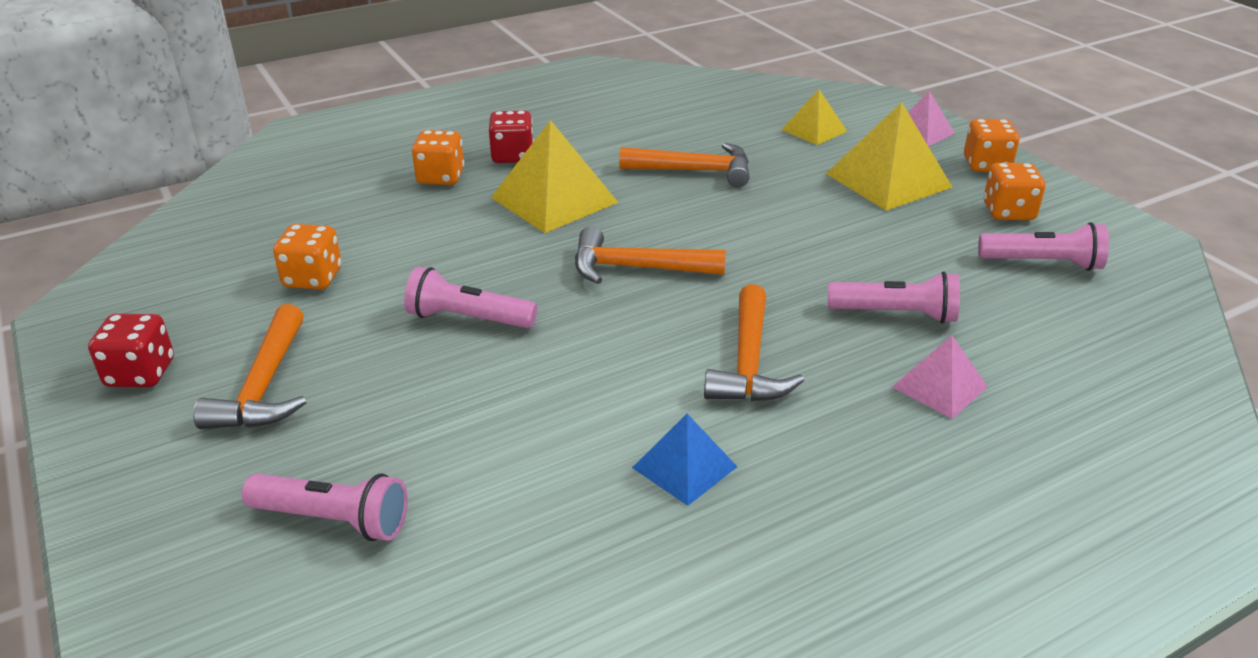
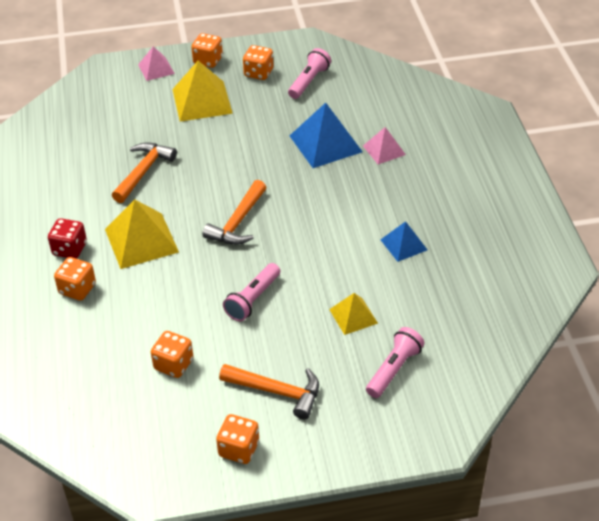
camera: 70 degrees left, 10 degrees up
red dice [88,314,174,387] -> orange dice [216,414,259,464]
orange hammer [704,284,805,402] -> none
yellow pyramid [781,89,847,145] -> yellow pyramid moved to [329,293,378,335]
pink flashlight [828,272,960,323] -> blue pyramid [290,103,363,168]

